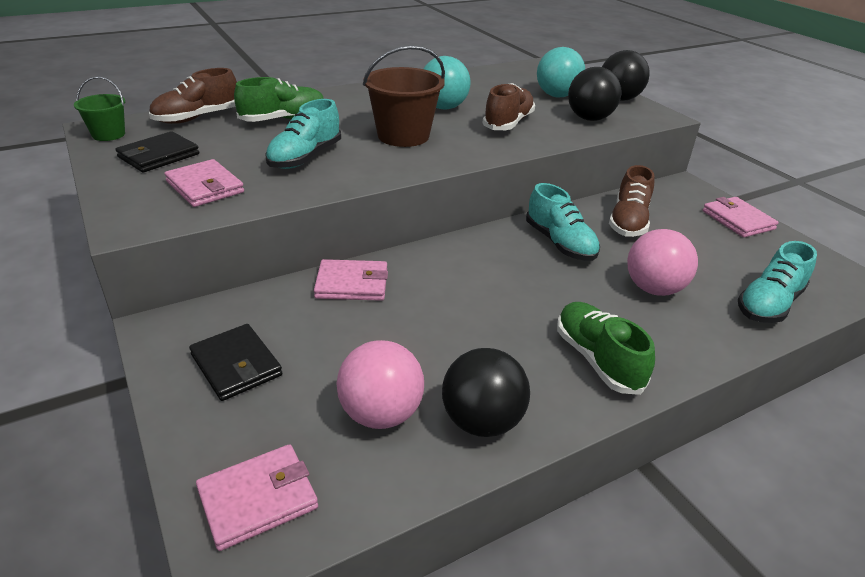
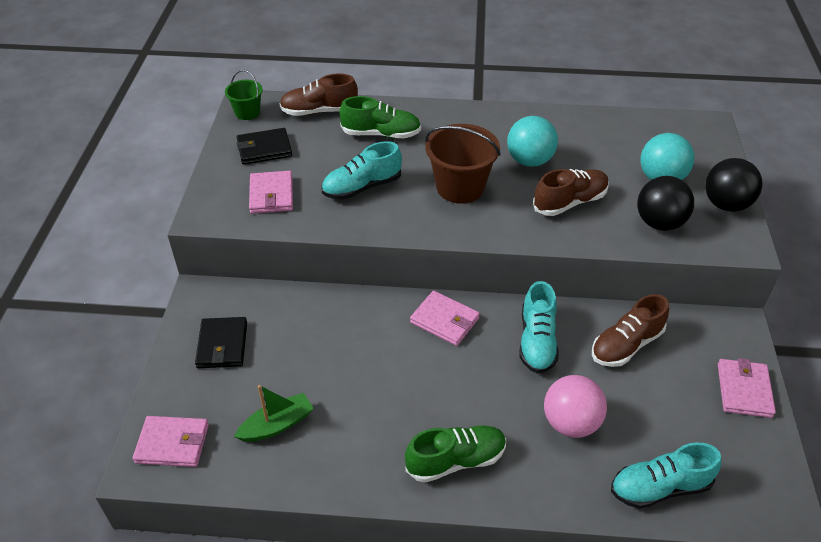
camera: 35 degrees right, 10 degrees up
pink wallet [314,259,388,301] -> pink wallet moved to [410,291,480,346]
pink ball [336,340,424,429] -> green boat [234,385,314,442]
black ball [442,348,530,437] -> none
green shoe [557,302,655,395] -> green shoe turned 60 degrees clockwise [405,426,506,483]

